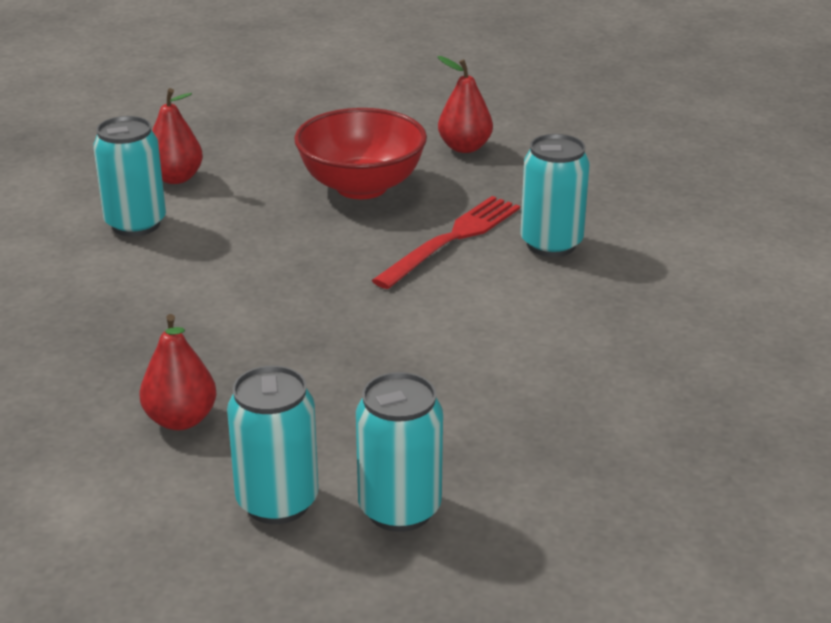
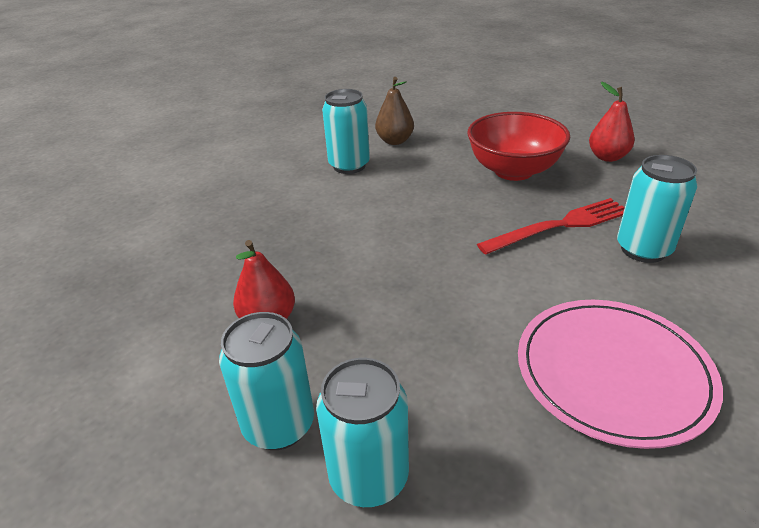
camera: 30 degrees right, 5 degrees up
red pear [152,88,203,184] -> brown pear [375,77,414,145]
none -> pink plate [518,300,723,449]

